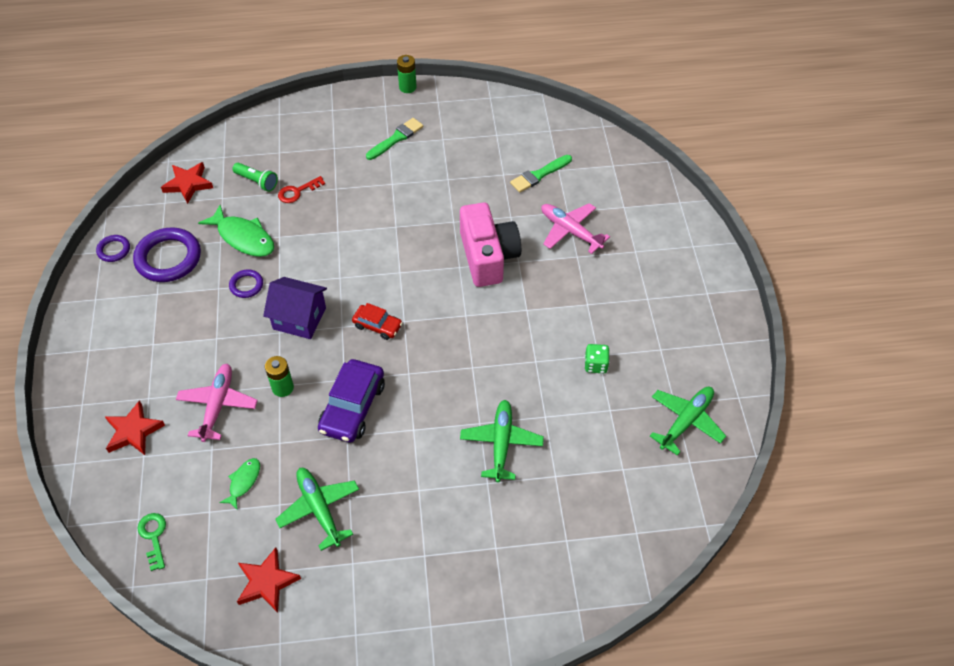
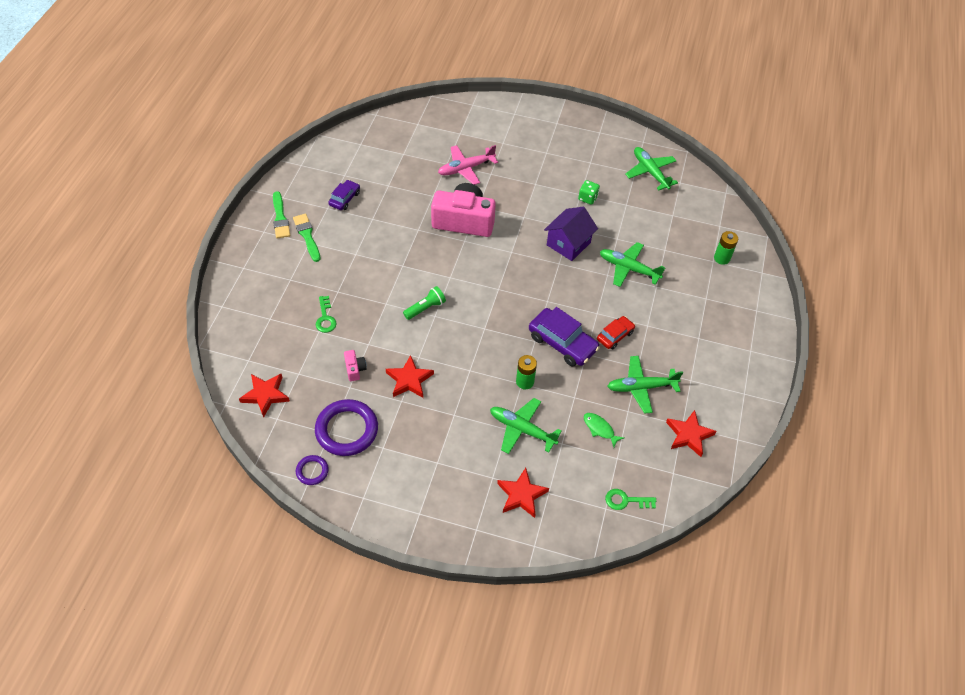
camera: 70 degrees left, 0 degrees up
pink plane [176,364,258,442] -> green plane [490,398,562,454]
green fish [198,205,274,257] -> pink camera [344,350,367,381]
purple ring [229,269,263,298] -> red star [386,355,434,398]
green flashlight [232,163,278,192] -> green flashlight moved to [403,286,446,320]
purple house [263,277,327,339] -> purple house moved to [544,207,598,261]
red key [278,176,325,203] -> green key [316,296,337,333]
red car [352,303,402,340] -> red car moved to [597,316,635,349]
green battery [397,55,417,93] -> green battery moved to [714,231,738,265]
green brush [510,155,572,193] -> green brush moved to [273,191,290,239]
none -> purple car [328,180,360,210]

